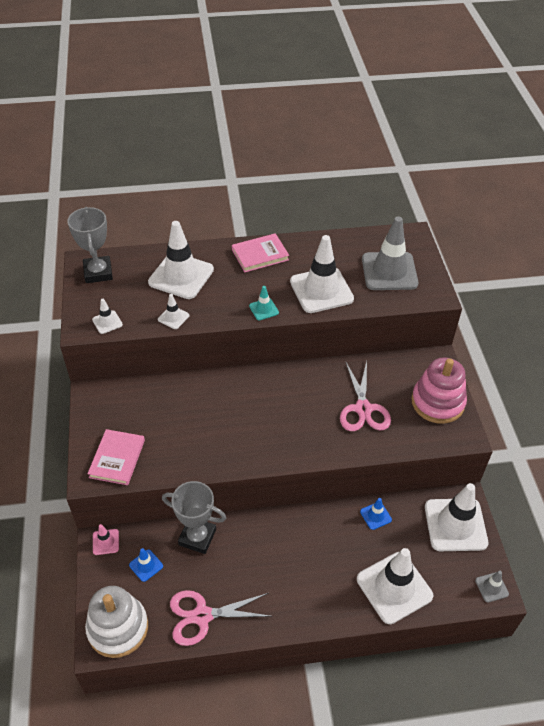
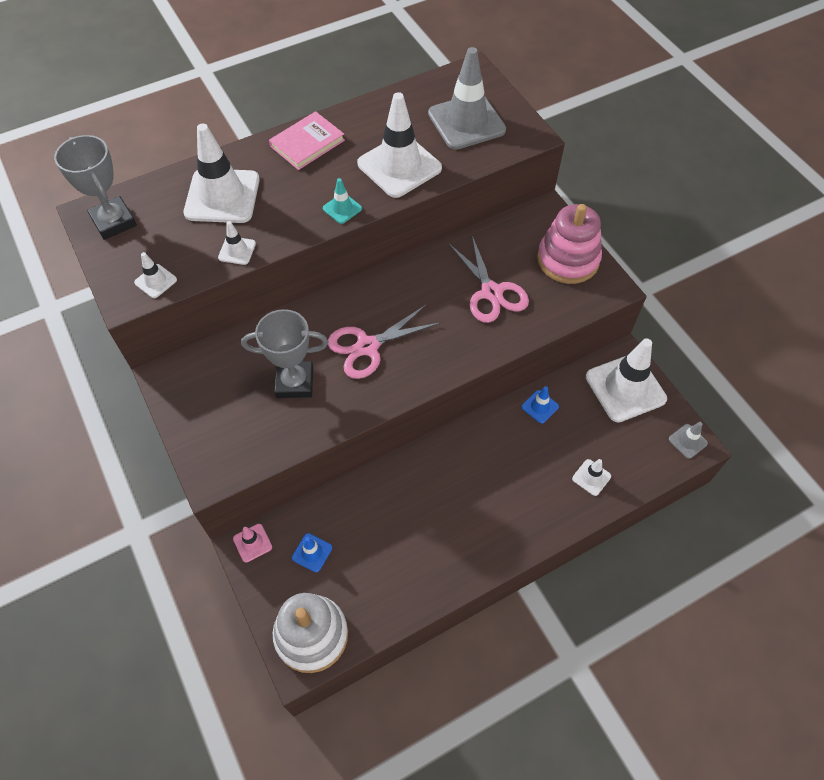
camera: 20 degrees left, 10 degrees up
pink book [87,429,145,485] -> none
grey trophy [162,481,226,554] -> grey trophy moved to [241,309,328,398]
pink scissors [170,590,272,646] -> pink scissors moved to [328,304,441,379]
white traffic cone [357,548,433,624] -> white traffic cone [572,459,611,496], size x0.45

